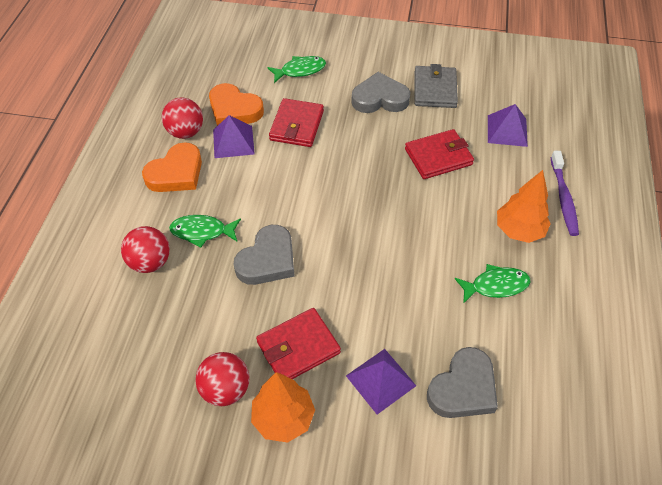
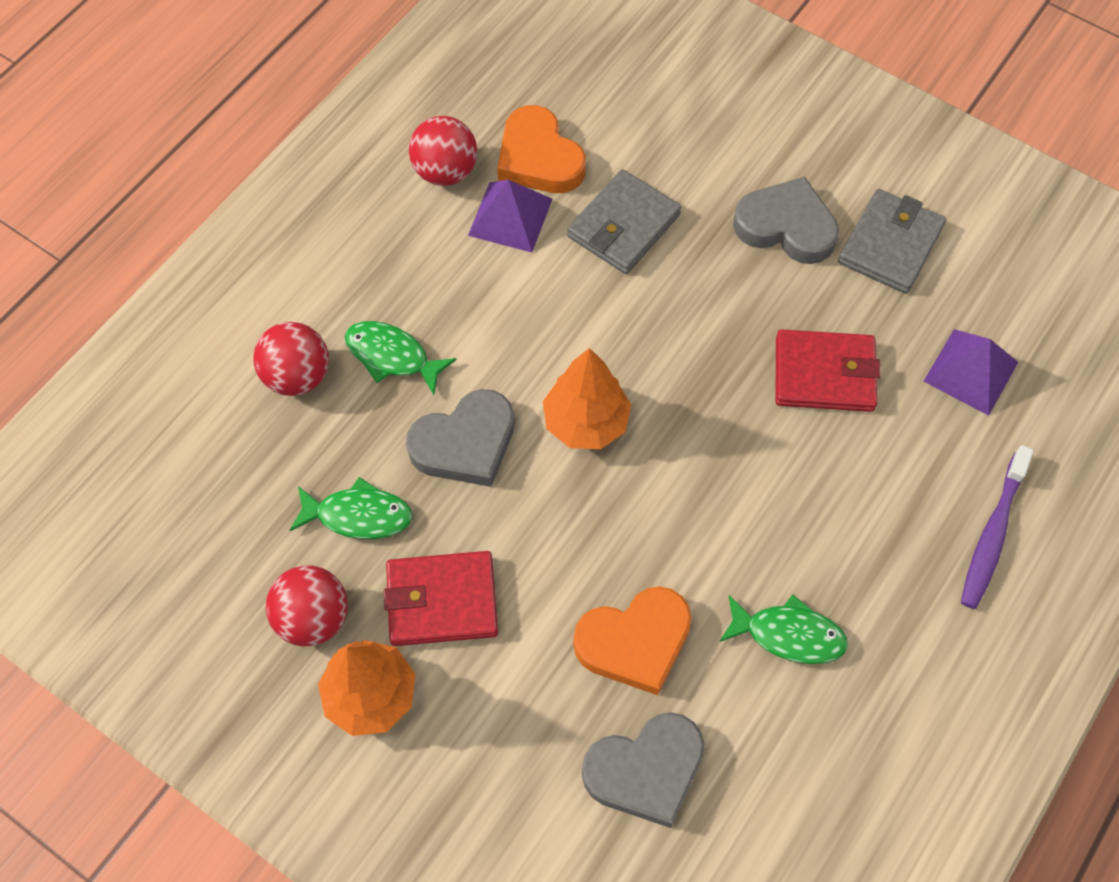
camera: 25 degrees right, 10 degrees up
orange heart [142,142,202,192] -> orange heart moved to [573,586,692,695]
green fish [267,56,326,83] -> green fish moved to [290,477,413,539]
red wallet [269,98,324,147] -> grey wallet [567,169,681,274]
purple pyramid [346,349,416,414] -> none
orange tree [497,170,551,243] -> orange tree moved to [543,348,631,449]

